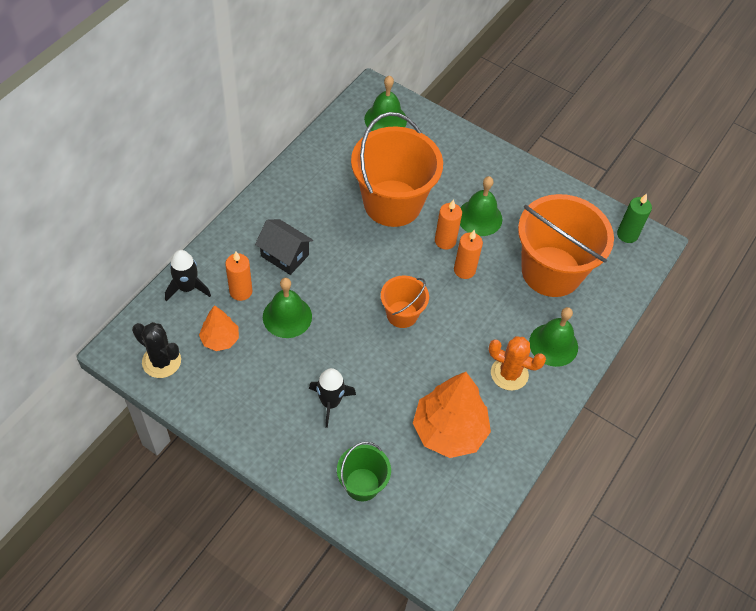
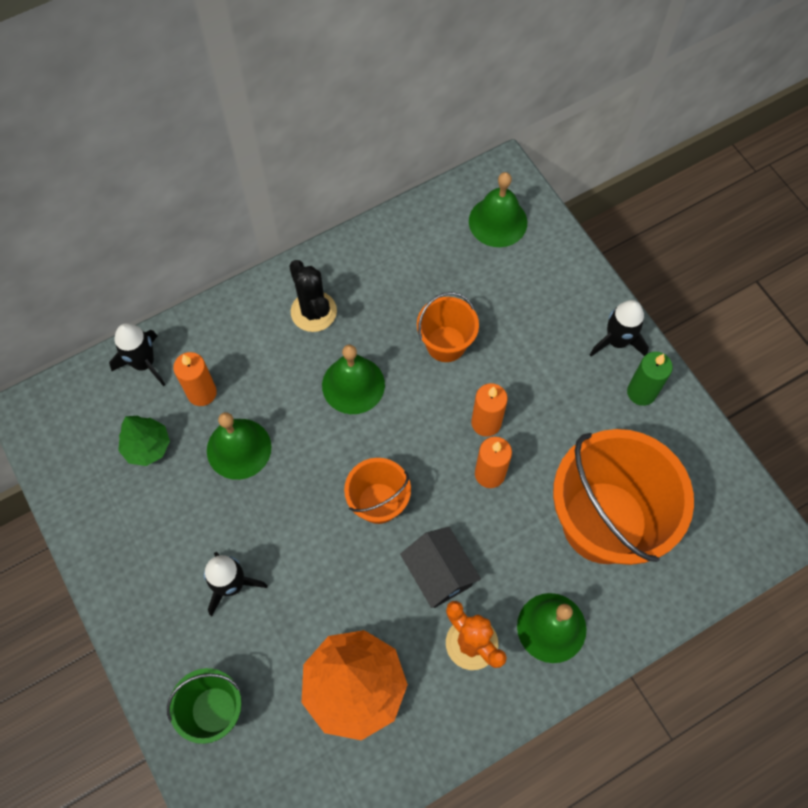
camera: 30 degrees right, 10 degrees up
black cactus [132,322,181,378] -> black cactus moved to [289,260,337,332]
orange tree [199,305,239,351] -> green tree [118,416,170,466]
black house [255,219,313,275] -> black house moved to [400,527,481,608]
orange bucket [351,112,443,227] -> orange bucket [417,292,479,362], size x0.50
green bell [460,176,502,236] -> green bell moved to [322,345,385,414]
green candle [617,194,652,243] -> green candle moved to [627,352,673,406]
none -> black rocket [590,300,649,357]

